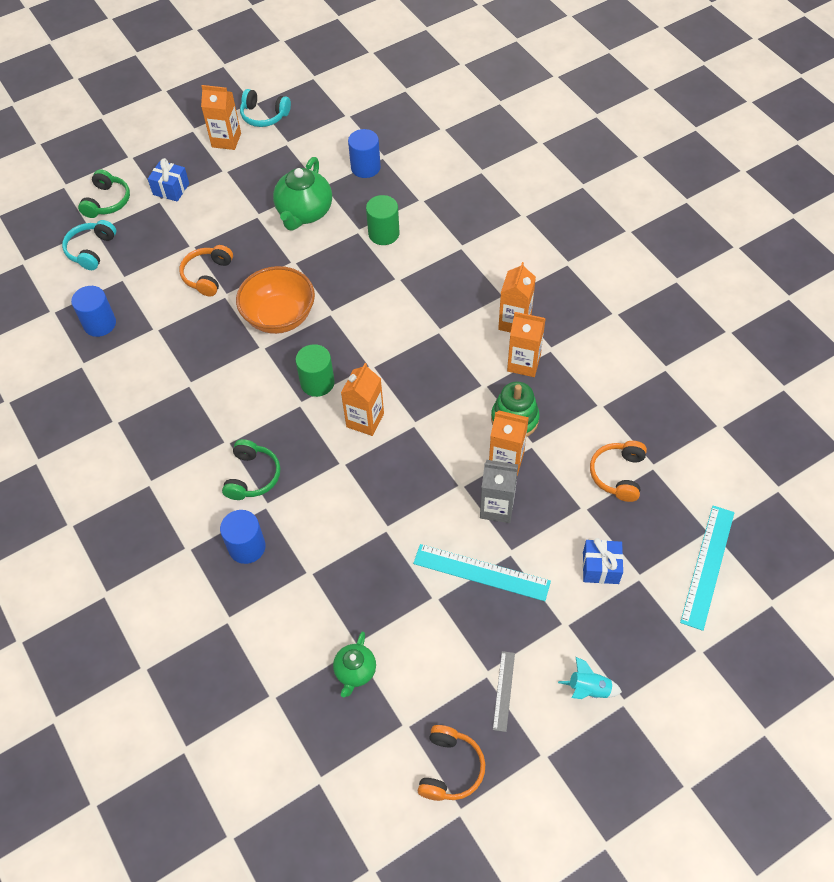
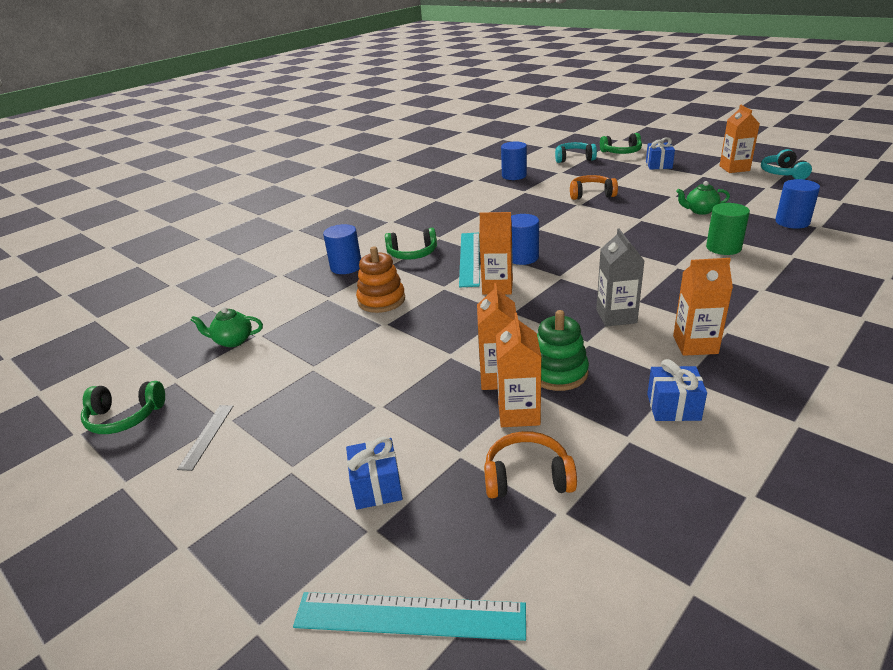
camera: 75 degrees right, 25 degrees down
orange bowl [236,266,315,334] -> none
green teapot [273,157,332,231] -> green teapot [676,181,730,215], size x0.56
green cylinder [296,344,335,397] -> blue cylinder [511,214,539,265]
turquoise ruler [413,544,551,601] -> turquoise ruler moved to [459,233,480,288]
orange headphones [418,725,485,801] -> green headphones [81,381,165,434]
grey carton [480,460,518,523] -> grey carton moved to [596,229,644,327]
grey ruler [493,651,515,732] -> grey ruler turned 75 degrees counterclockwise [177,405,233,471]
orange carton [507,312,546,377] -> orange carton moved to [496,313,541,427]
turquoise rocket [558,657,622,699] -> none
none -> orange stacking toy [356,246,405,313]
none -> blue gift [647,359,707,421]

